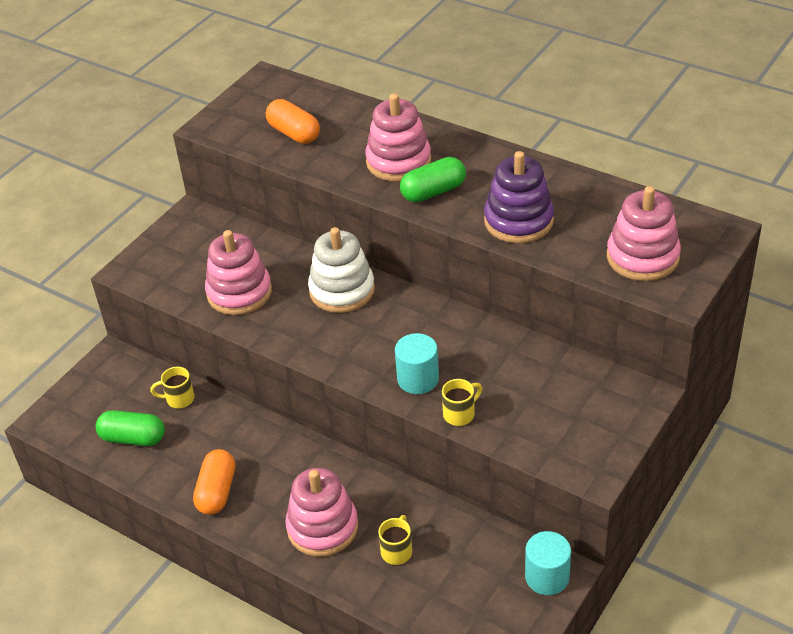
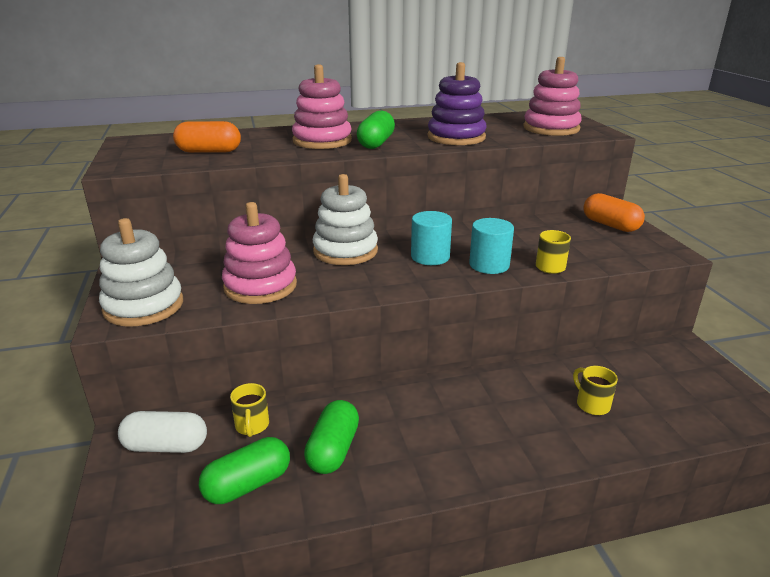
camera: 50 degrees left, 15 degrees down
yellow mug [150,367,195,408] -> yellow mug turned 45 degrees counterclockwise [230,383,269,437]
orange capsule [193,449,235,515] -> orange capsule moved to [583,193,645,232]
pink stacking toy [285,468,358,557] -> none
turquoise cylinder [525,531,571,595] -> turquoise cylinder moved to [411,211,452,265]
none -> white stacking toy [99,218,183,326]
none -> white capsule [118,411,207,453]
none -> green capsule [304,400,359,474]

